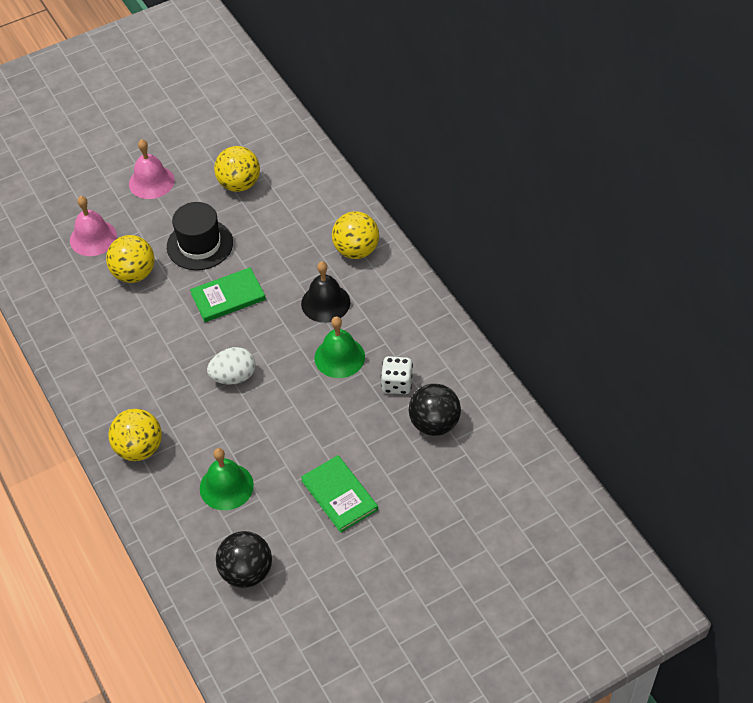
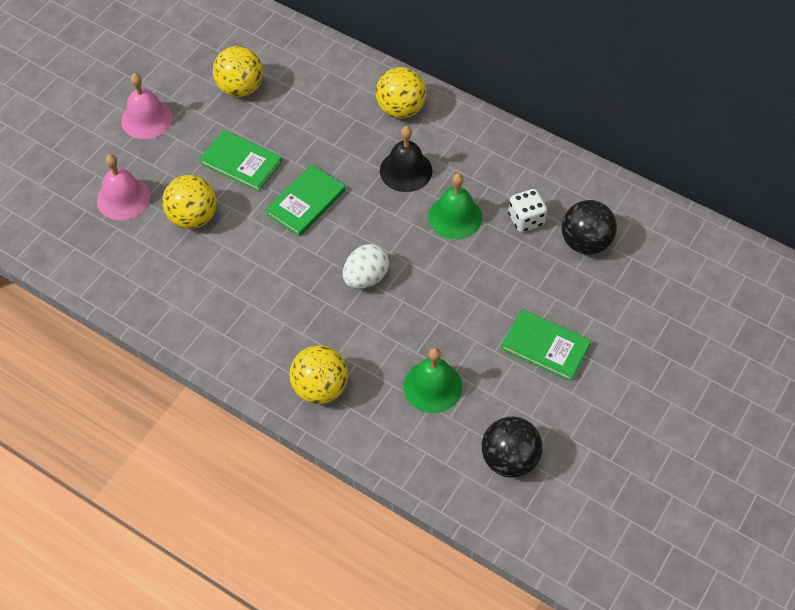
camera: 30 degrees left, 5 degrees up
black hat [167,202,233,270] -> green book [199,130,282,192]

